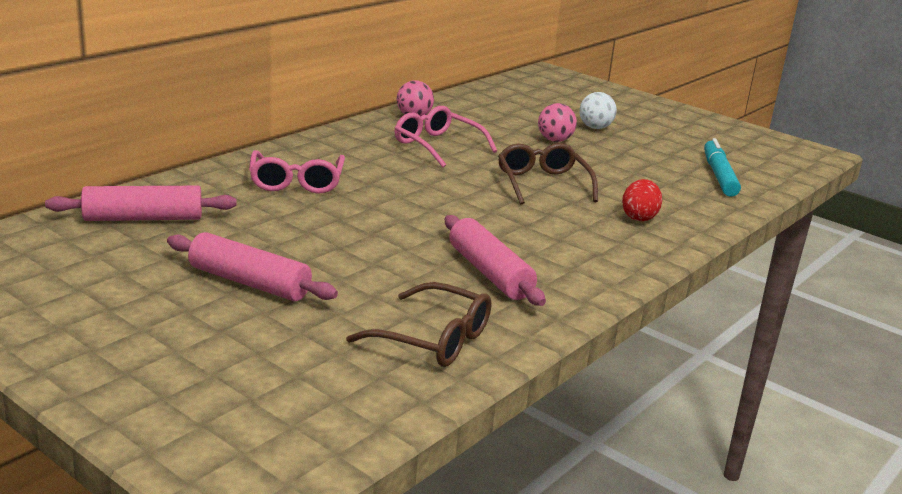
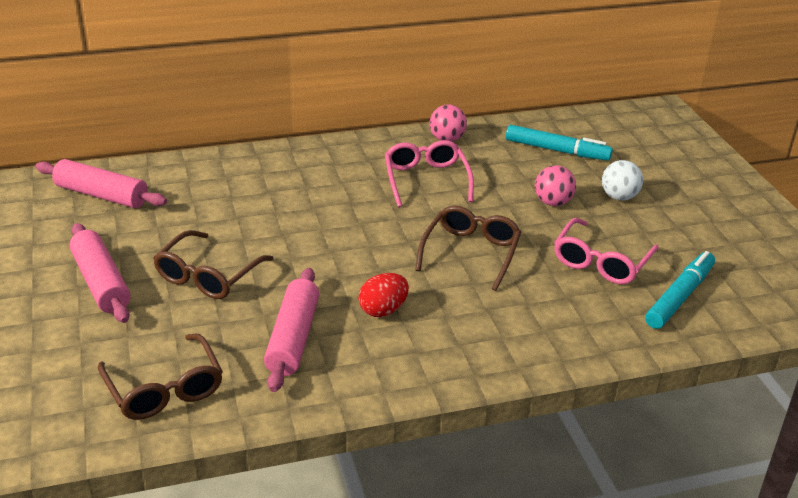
camera: 35 degrees right, 10 degrees up
pink glasses [249,150,345,194] -> pink glasses moved to [554,218,659,284]
red egg [622,179,662,221] -> red egg moved to [358,273,409,317]
none -> brown glasses [153,230,273,299]
none -> turquoise marker [506,125,613,161]

